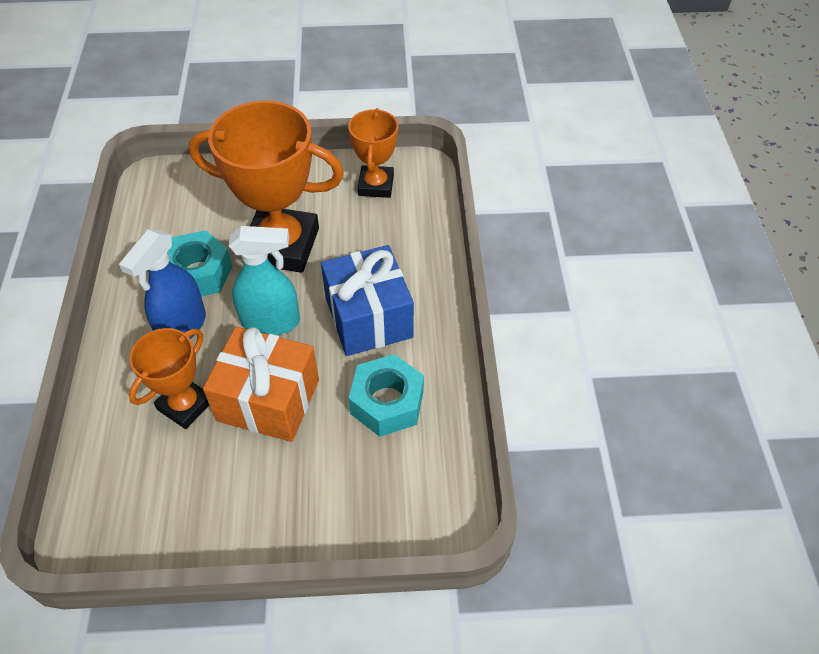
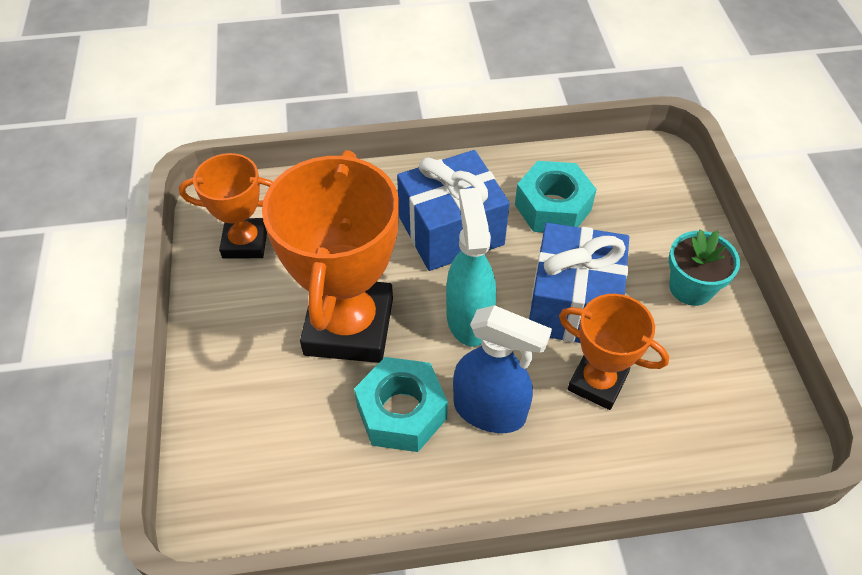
camera: 95 degrees left, 0 degrees up
orange gift [203,327,319,442] -> blue gift [529,223,629,343]
none -> turquoise flower pot [669,229,740,306]

